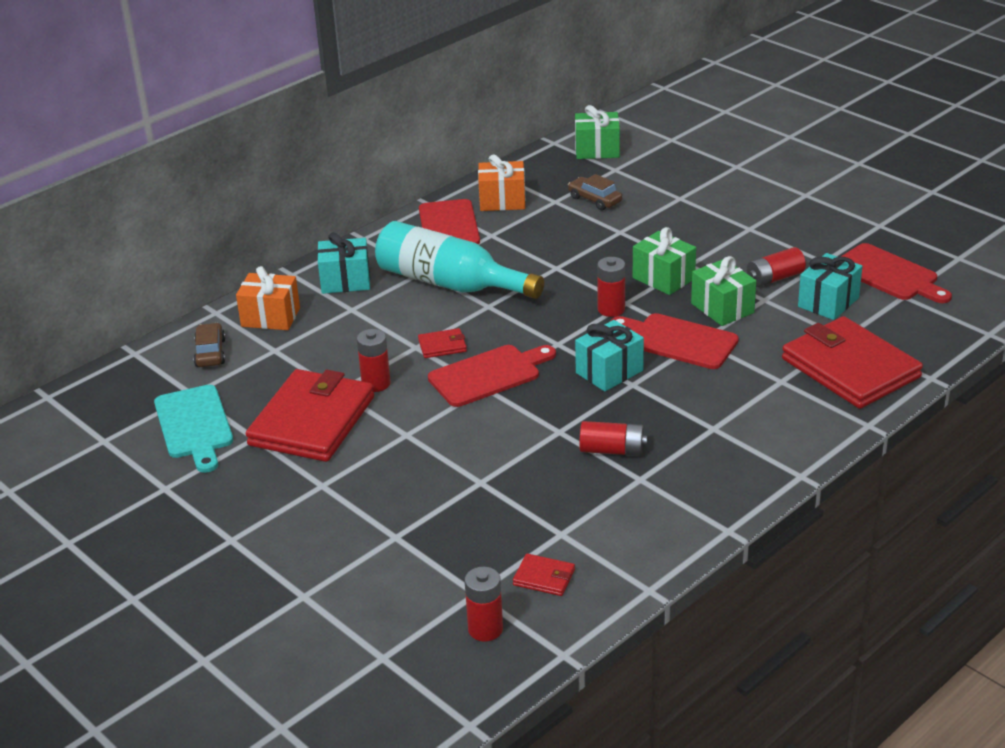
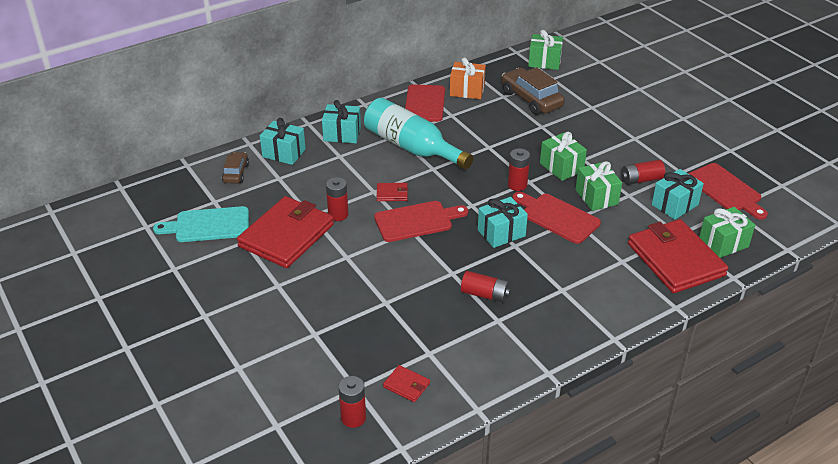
camera: 10 degrees right, 5 degrees up
turquoise cutting board [154,385,233,473] -> turquoise cutting board turned 90 degrees clockwise [153,206,249,242]
orange gift [236,266,300,330] -> turquoise gift [260,118,306,165]
brown car [568,174,622,210] -> brown car [502,67,565,115], size x1.76
none -> green gift [699,207,755,258]

